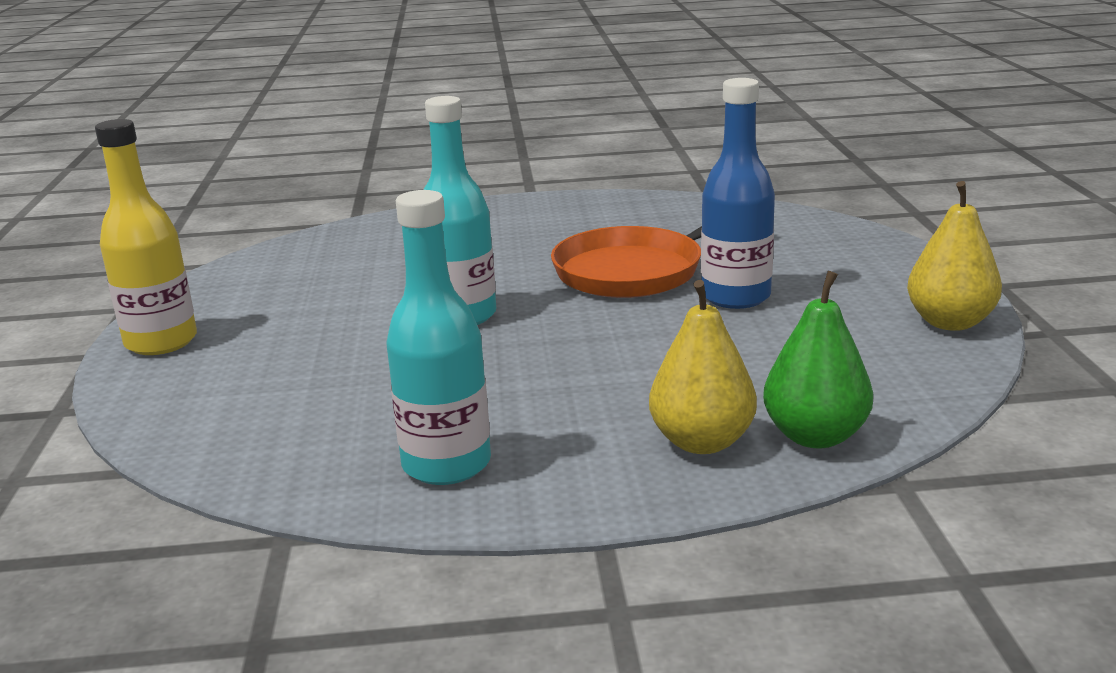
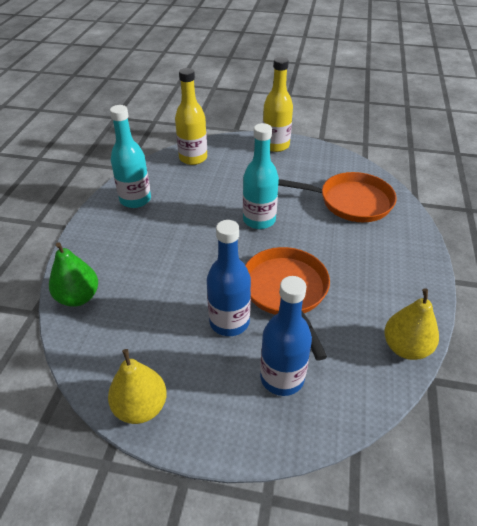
camera: 105 degrees right, 20 degrees up
yellow pear [649,280,757,454] -> yellow pear moved to [384,288,439,360]
none -> yellow bottle [175,68,207,165]
none -> blue bottle [260,276,312,396]
none -> orange pan [278,172,397,222]

